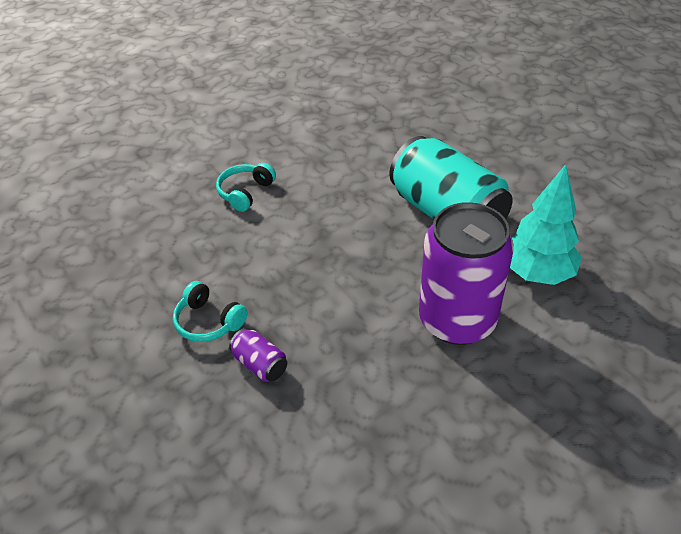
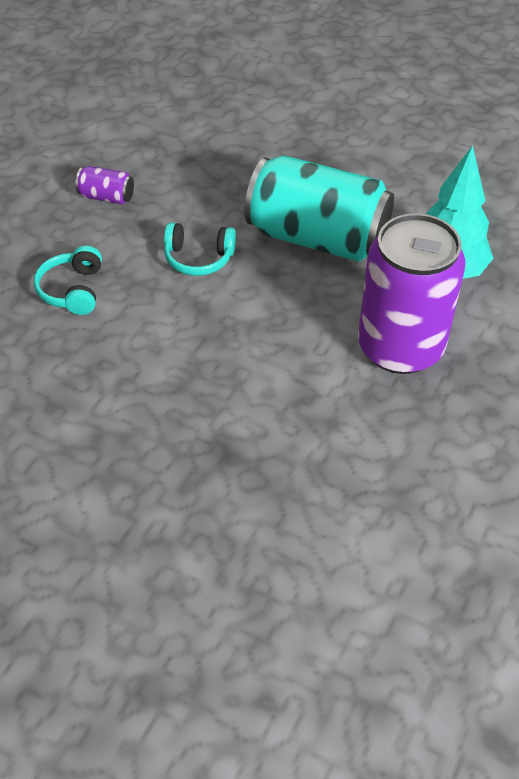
camera: 30 degrees left, 5 degrees up
turquoise headphones [173,281,248,342] -> turquoise headphones moved to [164,222,236,276]
purple can [229,328,287,382] -> purple can moved to [75,166,134,204]

